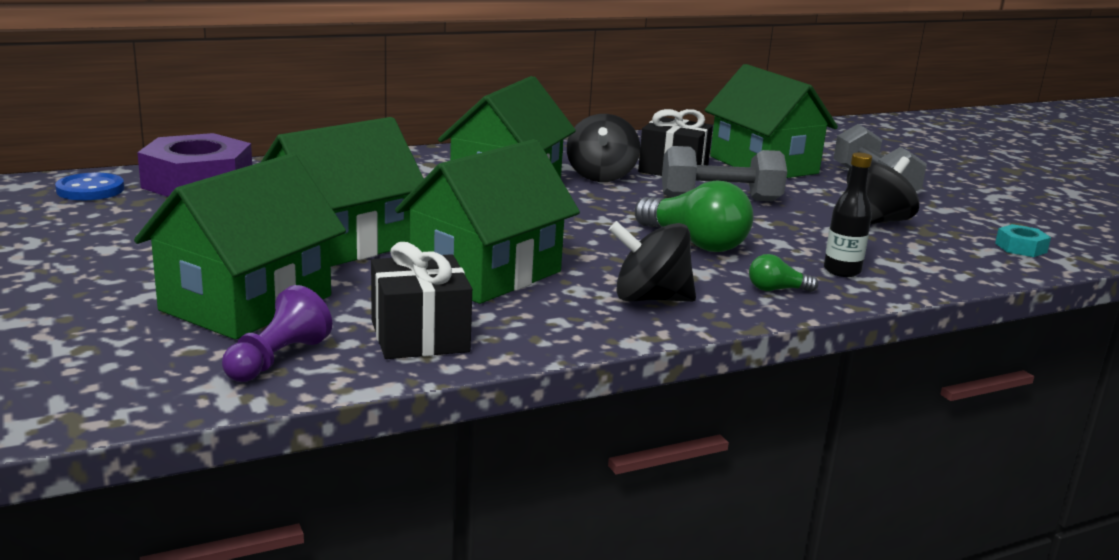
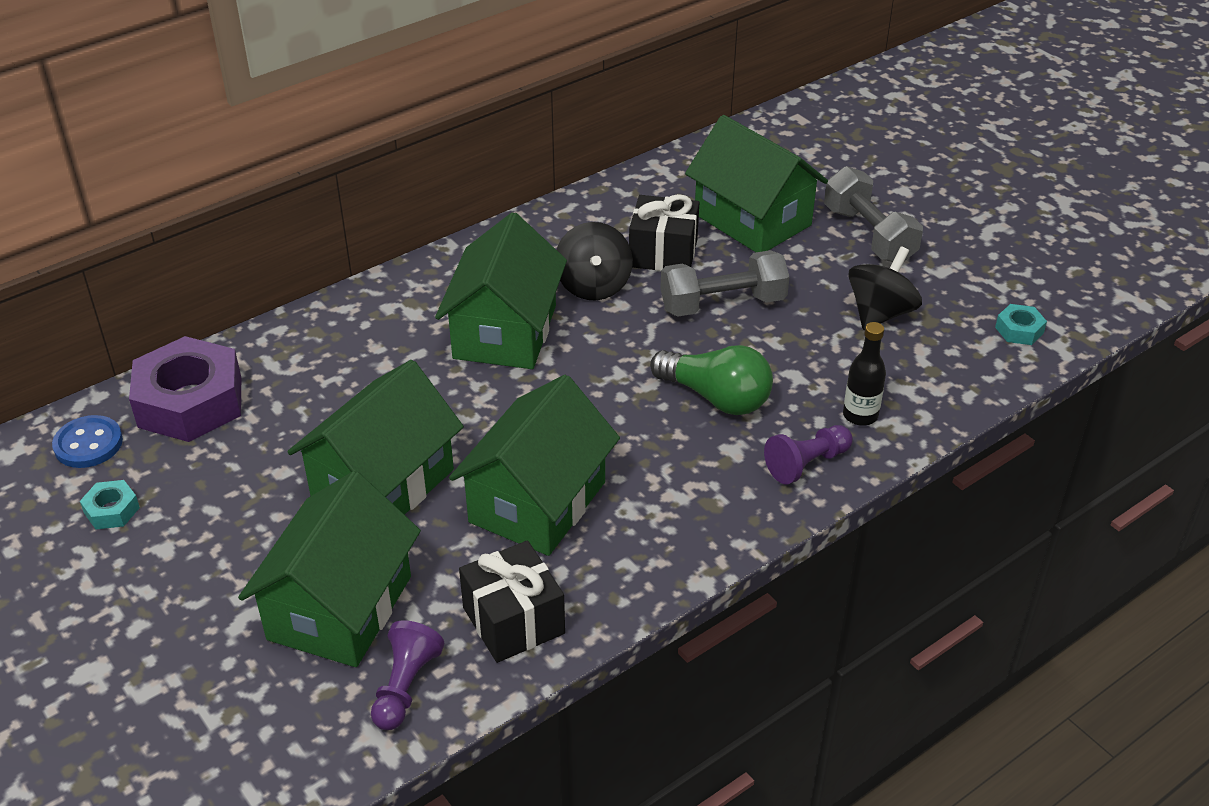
camera: 10 degrees left, 20 degrees up
black spinning top [609,221,696,302] -> none
green light bulb [749,254,818,292] -> purple pawn [764,425,853,484]
none -> turquoise nut [80,480,140,529]

